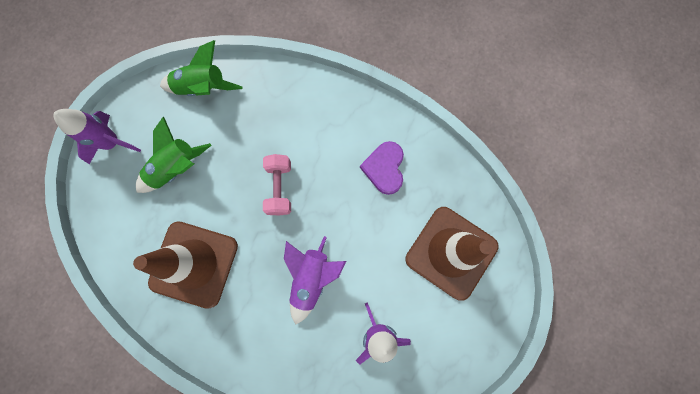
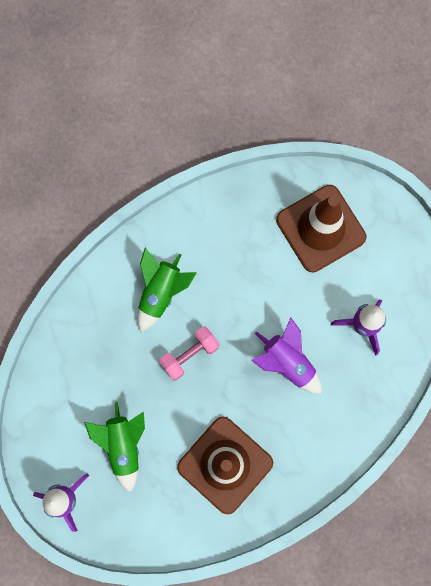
camera: 65 degrees left, 0 degrees up
green rocket [160,40,242,96] -> green rocket moved to [138,248,197,332]
pink dumbbell [263,154,291,215] -> pink dumbbell turned 60 degrees counterclockwise [159,326,219,380]
purple heart [360,141,404,195] -> none

